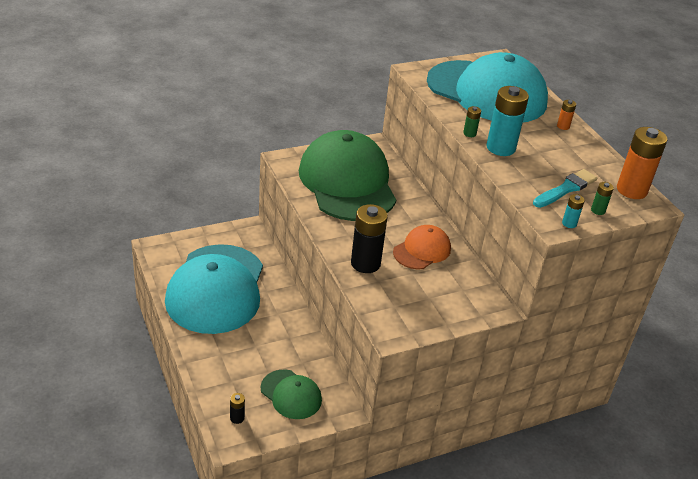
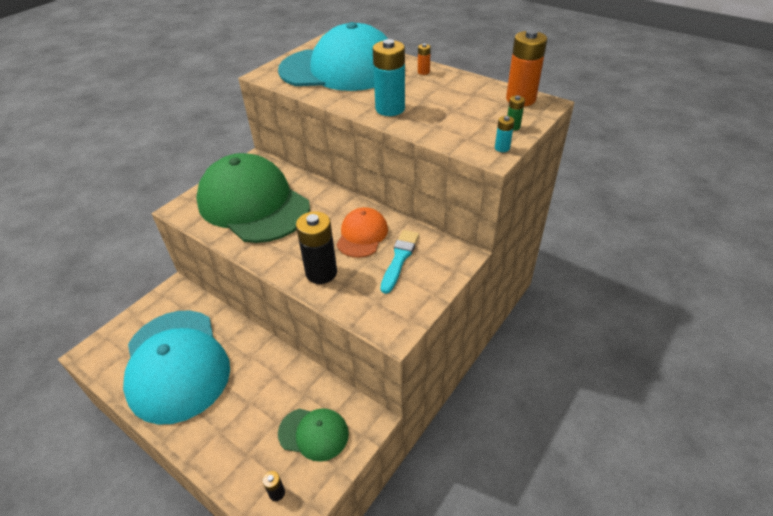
camera: 25 degrees left, 5 degrees up
green battery [463,106,481,137] -> none
turquoise brush [533,169,597,208] -> turquoise brush moved to [381,230,419,294]

